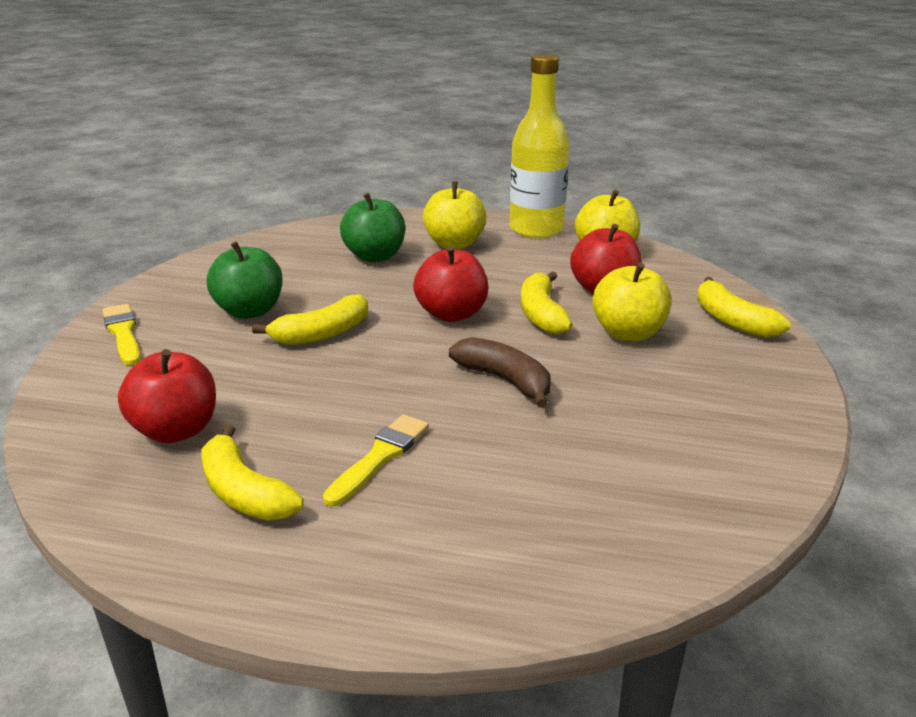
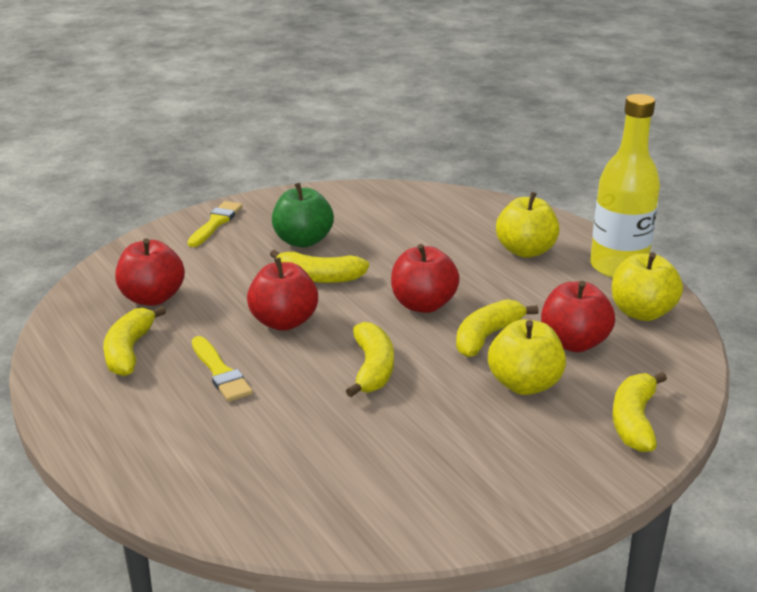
camera: 45 degrees right, 0 degrees up
yellow brush [323,414,429,507] -> yellow brush turned 75 degrees clockwise [192,336,253,402]
green apple [340,193,405,262] -> none
brown banana [449,337,551,408] -> yellow banana [346,322,394,397]
none -> red apple [247,257,318,331]

